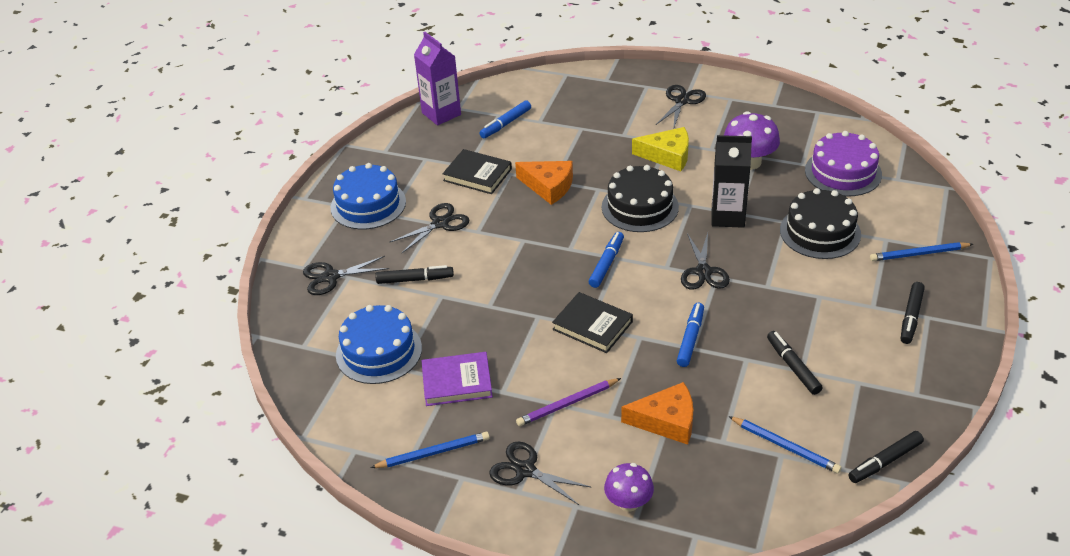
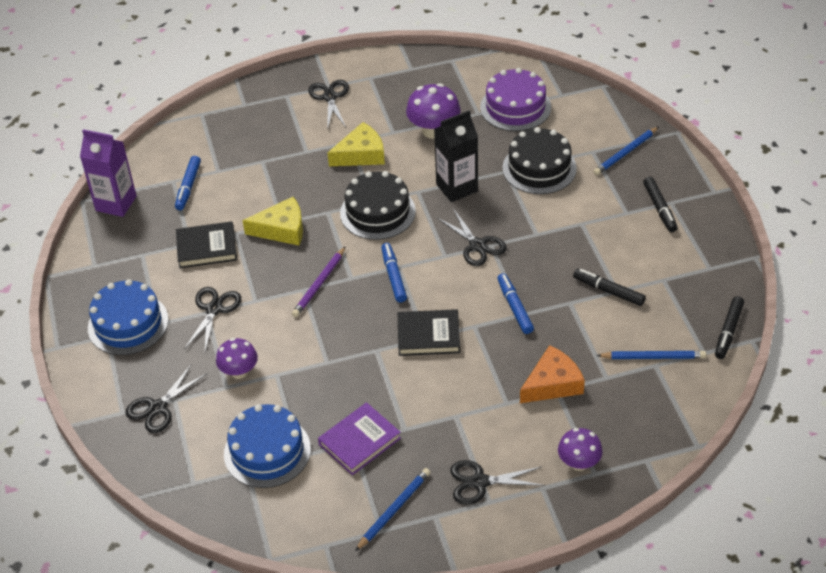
camera: 35 degrees left, 5 degrees up
black marker [376,265,454,284] -> purple mushroom [216,338,258,379]
orange cheese [515,161,573,205] -> yellow cheese [242,197,303,245]
purple pencil [516,378,621,426] -> purple pencil moved to [292,246,346,317]

